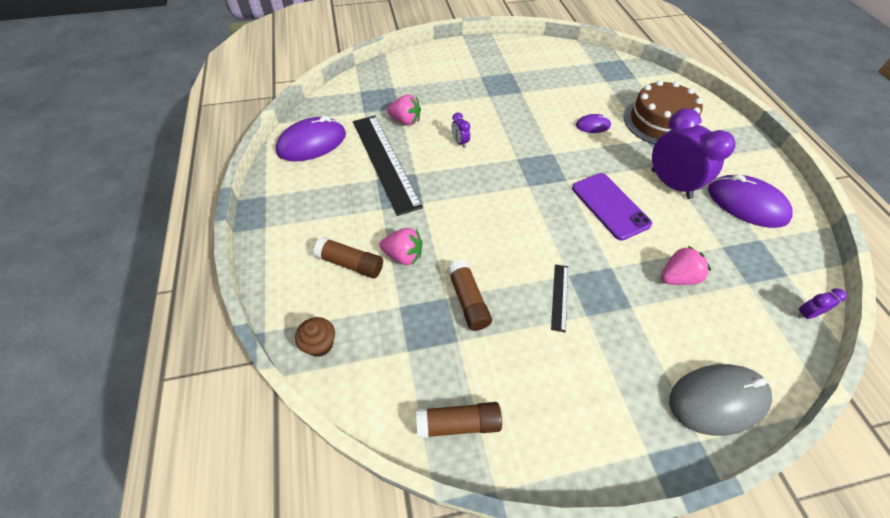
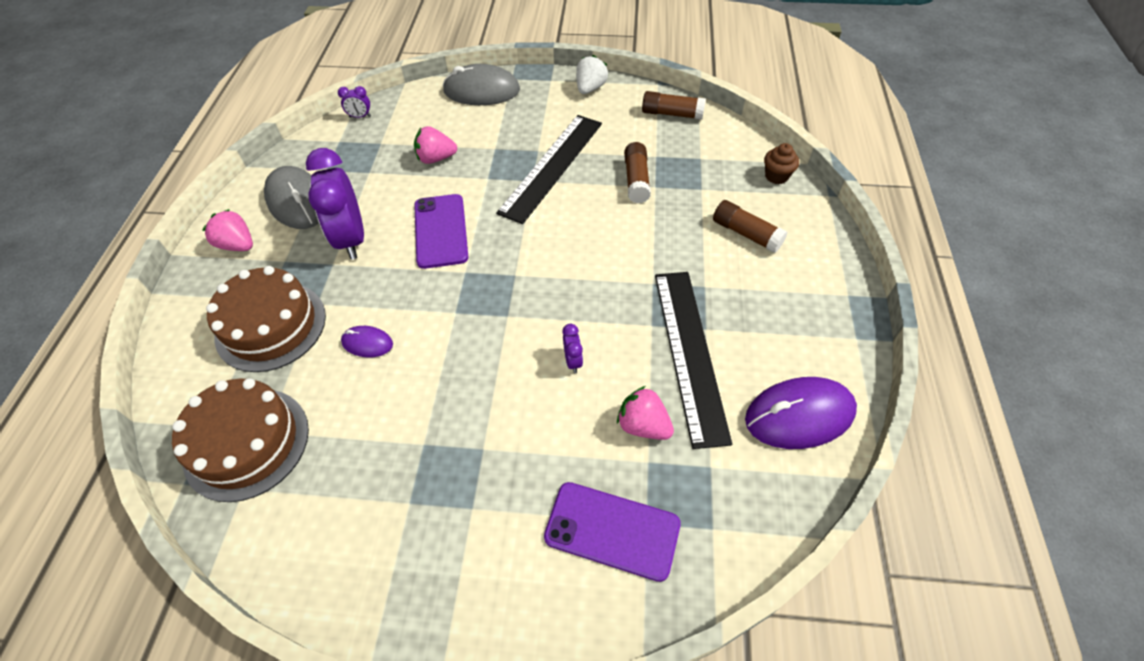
camera: 160 degrees left, 0 degrees up
pink strawberry [380,228,422,265] -> pink strawberry moved to [203,209,253,251]
black ruler [551,264,568,332] -> black ruler [496,115,602,224], size x2.29
purple mouse [708,174,793,228] -> grey mouse [264,166,319,229]
none -> brown cake [172,378,309,502]
none -> purple phone [544,482,681,582]
none -> white strawberry [576,55,608,94]

